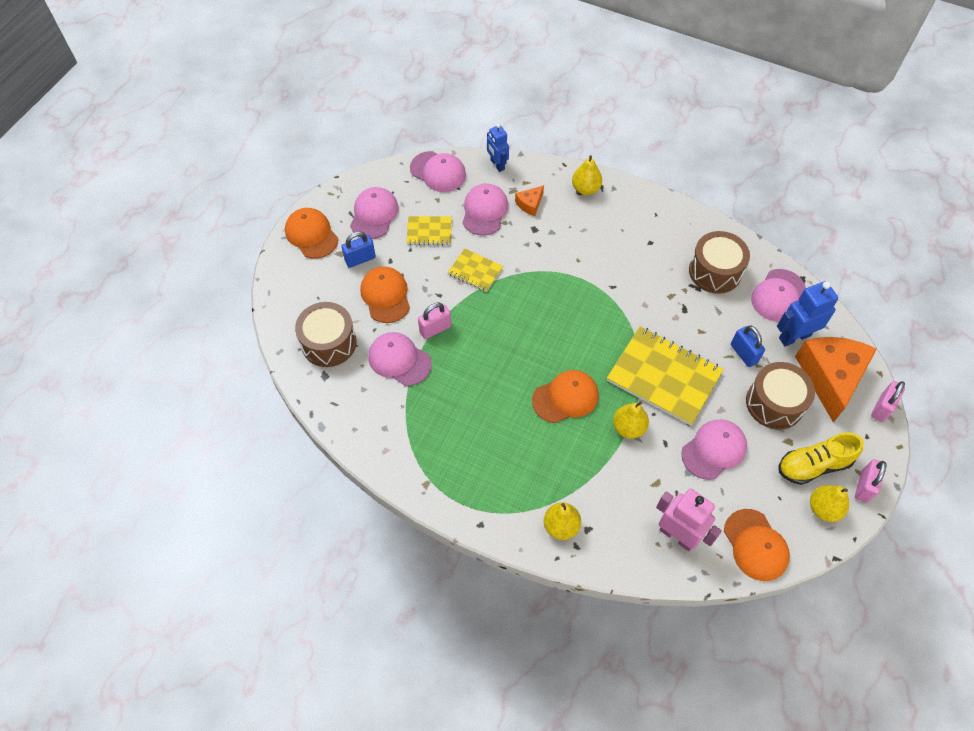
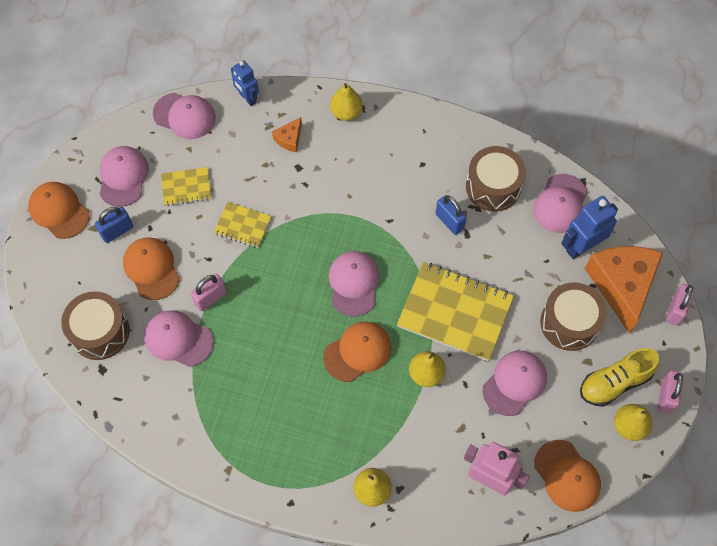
camera: 10 degrees left, 5 degrees up
pink cap [463,183,508,236] -> pink cap moved to [329,251,380,317]
blue padlock [731,326,765,367] -> blue padlock moved to [435,195,467,235]

